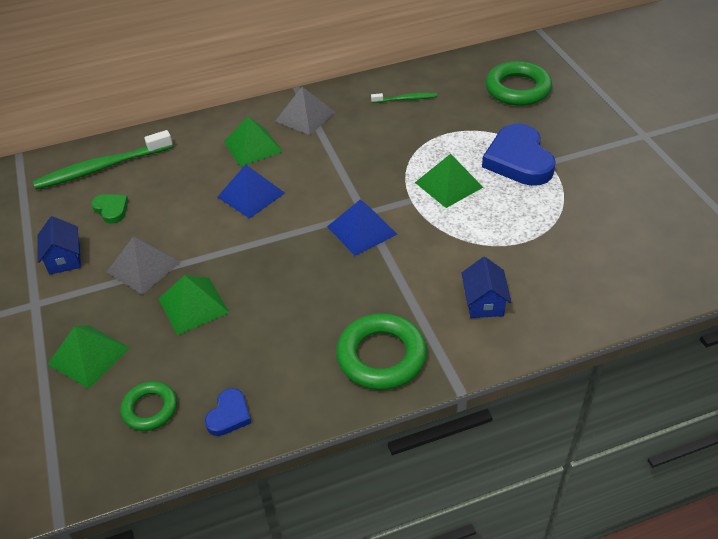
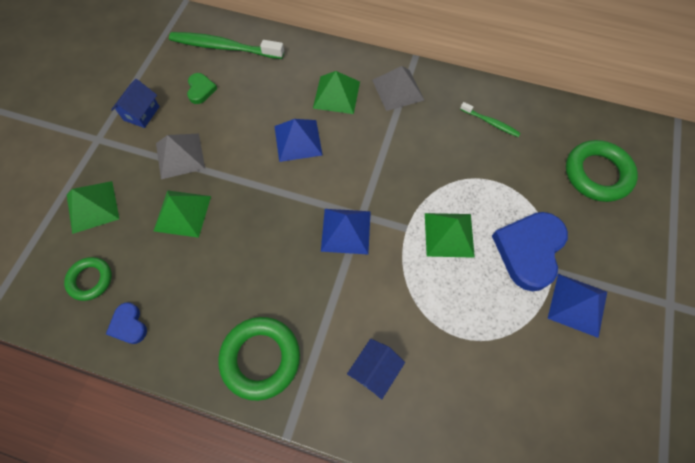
camera: 35 degrees right, 20 degrees up
blue heart [205,388,251,436] -> blue heart turned 90 degrees clockwise [106,302,147,344]
none -> blue pyramid [547,274,607,338]

